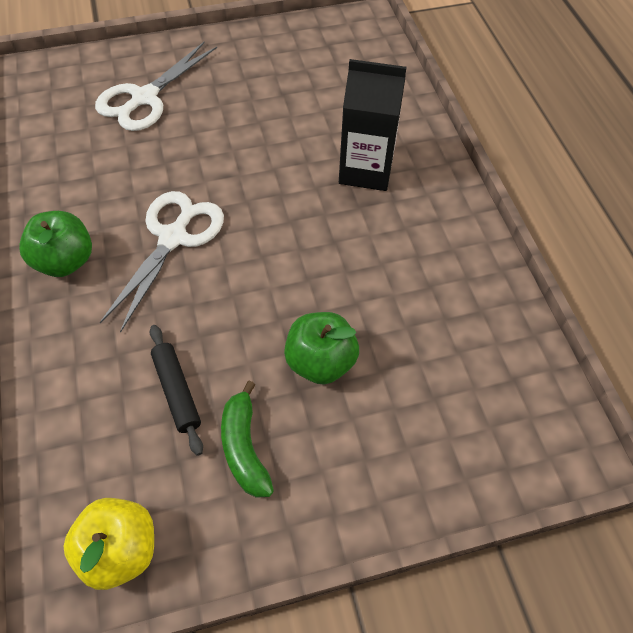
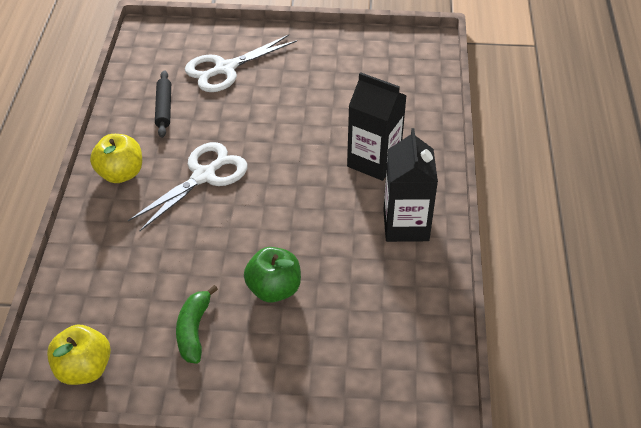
camera: 20 degrees right, 10 degrees down
green apple [19,211,92,277] -> yellow apple [90,134,142,183]
black rolling pin [150,325,203,456] -> black rolling pin moved to [155,70,171,138]
none -> black carton [383,128,438,242]

